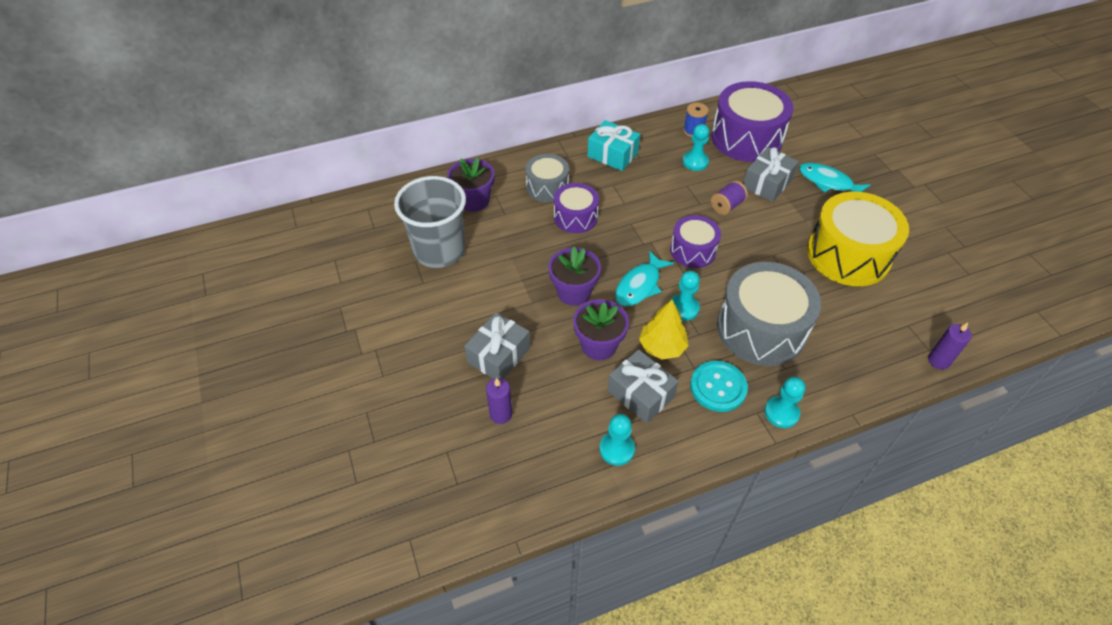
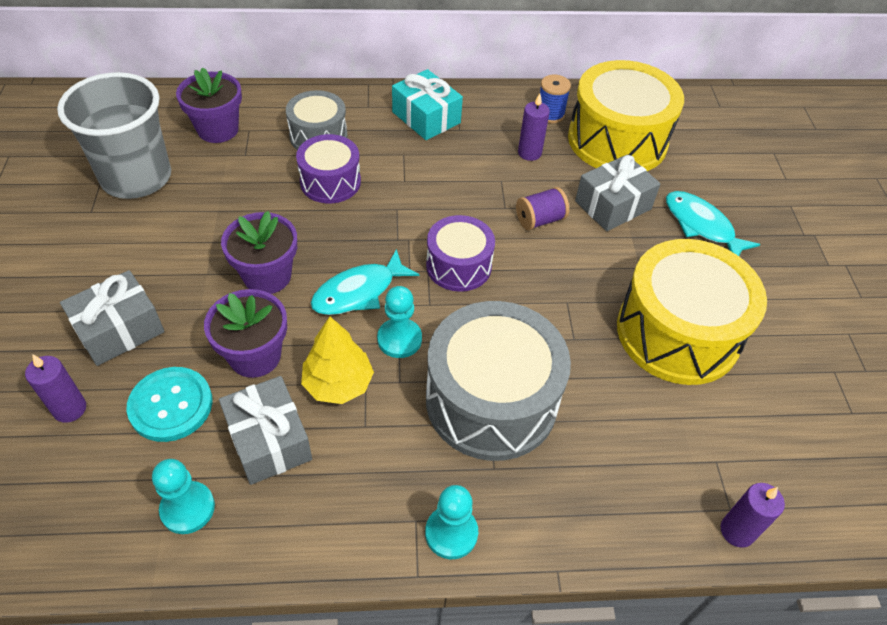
camera: 15 degrees right, 0 degrees up
turquoise pawn [682,124,709,171] -> purple candle [518,93,550,161]
turquoise button [690,361,748,412] -> turquoise button moved to [126,367,213,442]
purple drum [711,81,793,162] -> yellow drum [568,60,684,171]

